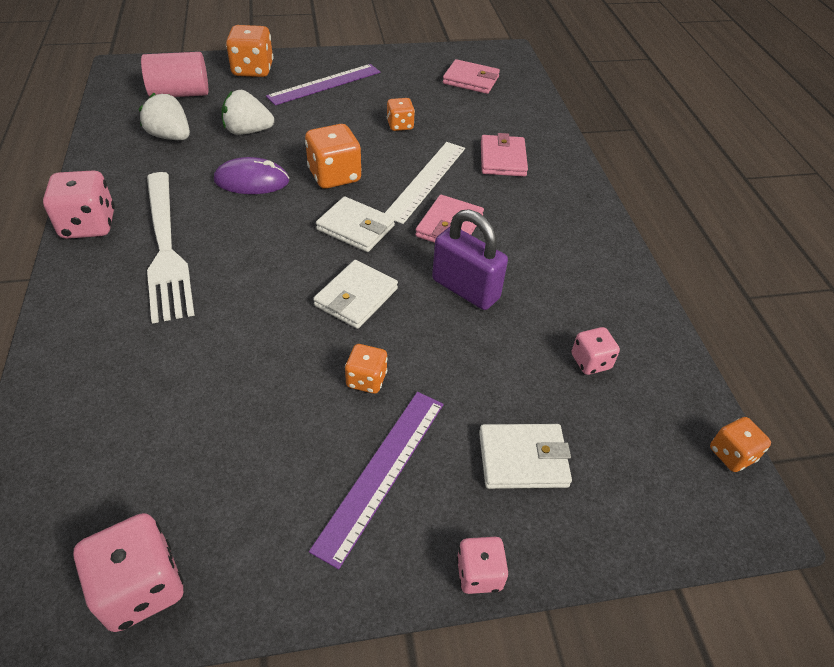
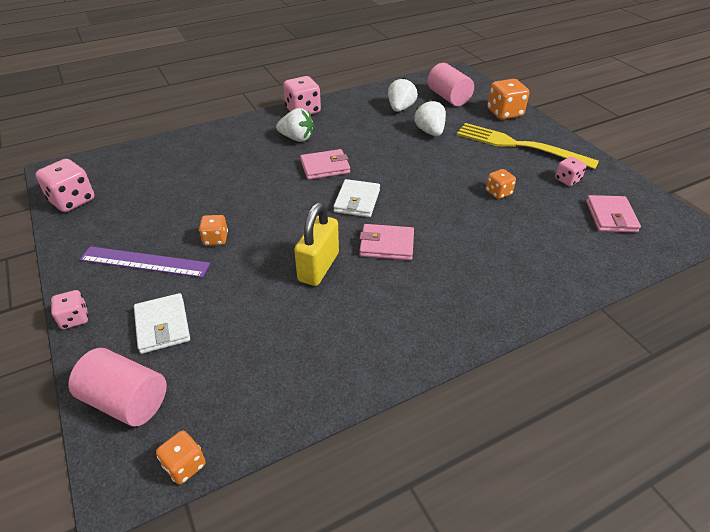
camera: 75 degrees right, 5 degrees down
white fork [147,172,195,324] -> white strawberry [276,108,314,142]
purple mouse [214,157,289,194] -> none
purple ruler [266,64,380,106] -> yellow fork [457,123,599,169]
orange dice [305,124,362,189] -> none
white wallet [313,260,398,329] -> none
white ruler [385,142,465,224] -> none
purple padlock [432,209,508,310] -> yellow padlock [294,202,339,286]
pink wallet [481,133,528,177] -> pink wallet moved to [300,149,350,180]
pink dice [572,327,620,375] -> pink dice moved to [555,157,586,186]
none -> pink cylinder [69,348,167,427]

